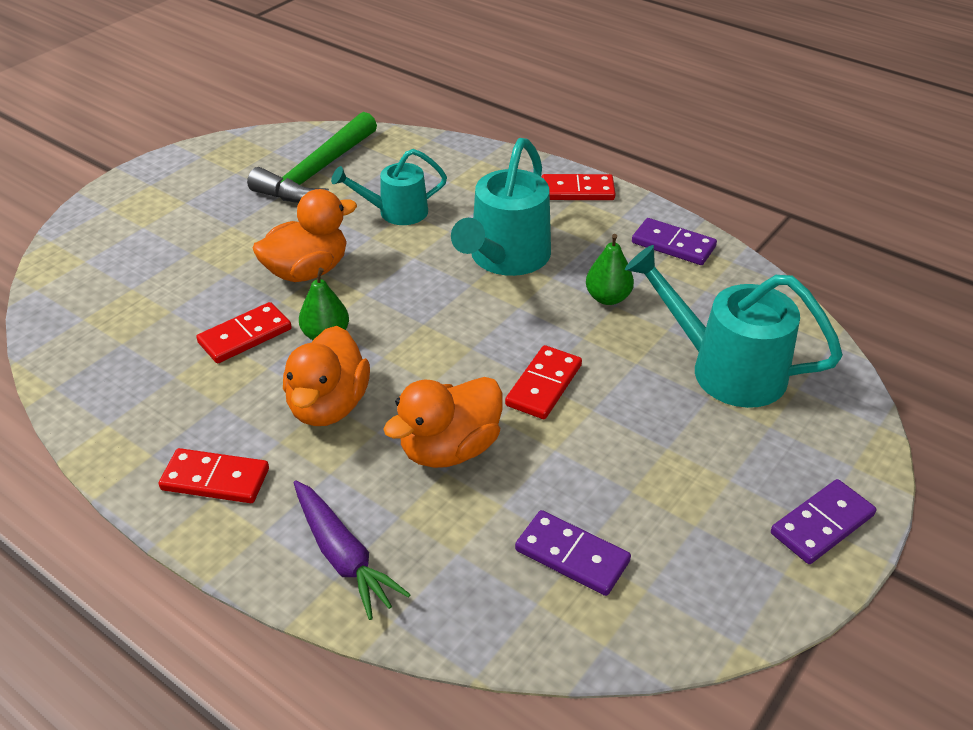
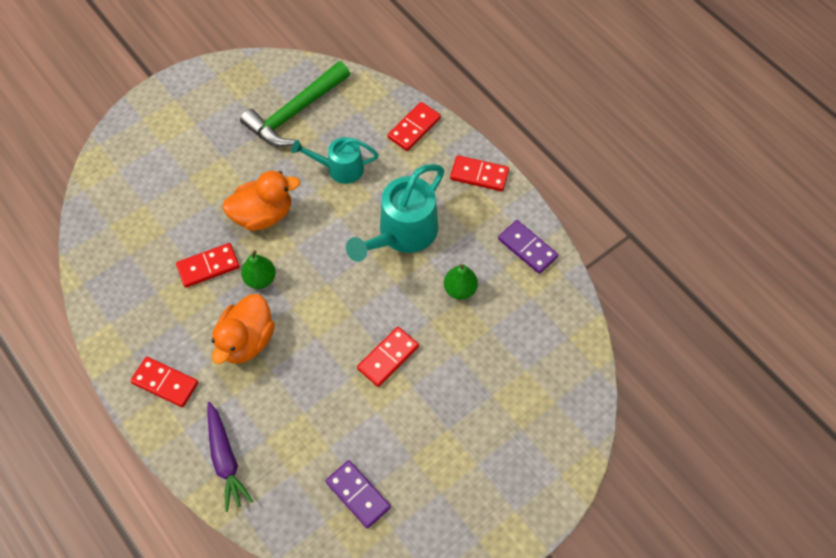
camera: 15 degrees right, 20 degrees up
orange duck [383,377,502,468] -> none
turquoise watering can [625,245,843,408] -> none
purple domino [771,479,876,564] -> none
none -> red domino [388,102,441,151]

